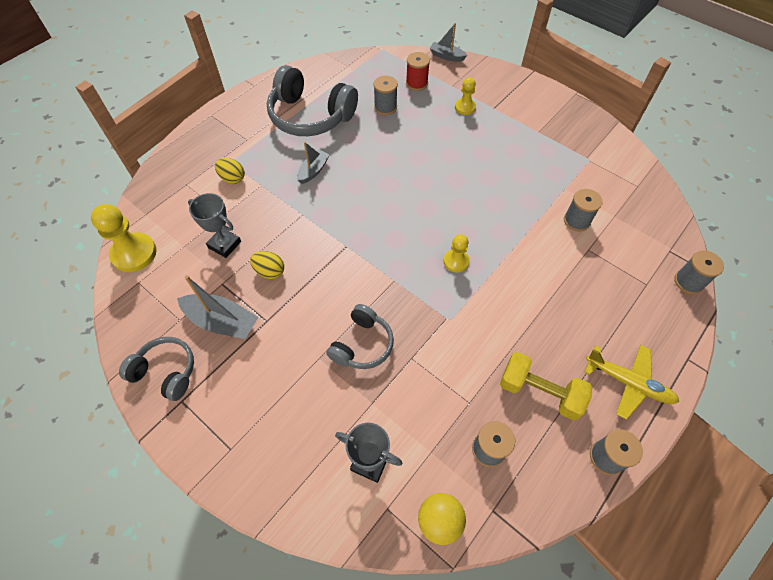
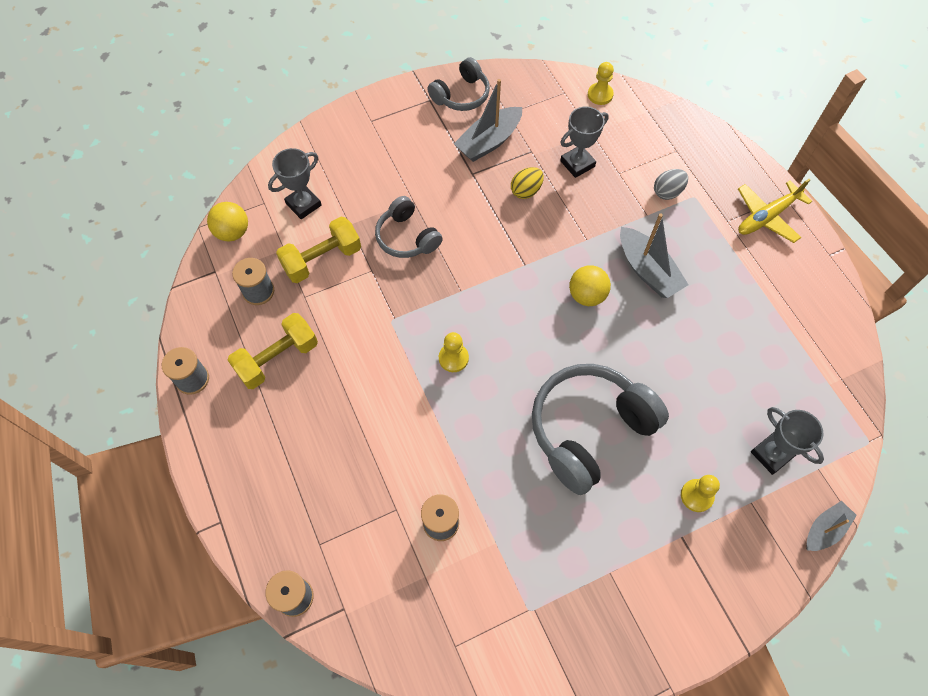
camera: 115 degrees right, 5 degrees up
yellow pawn [91,204,157,272] -> yellow pawn [588,62,614,105], size x0.58
yellow egg [215,158,245,184] -> grey egg [654,169,688,200]
grey headphones [267,65,358,136] -> grey headphones moved to [532,364,669,495]
grey boat [297,142,330,184] -> grey boat [620,213,689,298], size x1.59
grey spool [374,76,398,115] -> none
red spool [406,52,430,91] -> grey trophy [751,407,824,475]
yellow plane [585,345,679,420] -> yellow plane moved to [738,179,812,243]
none -> yellow dumbbell [276,217,361,283]
none -> yellow ball [569,265,611,306]

